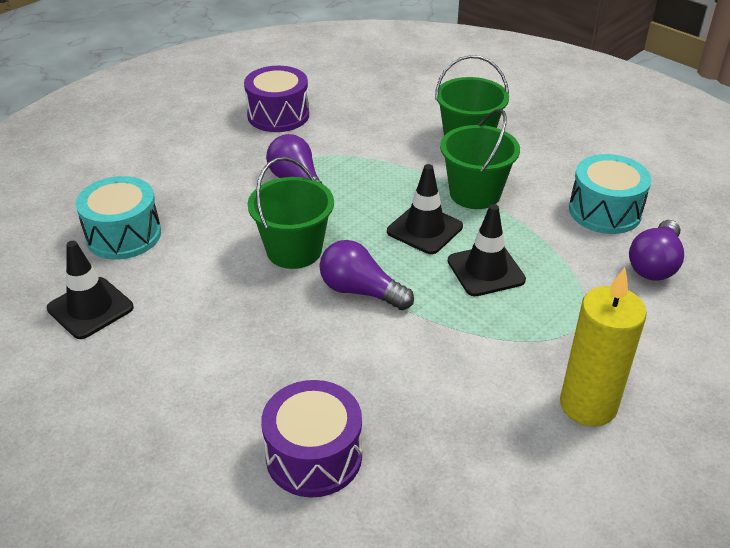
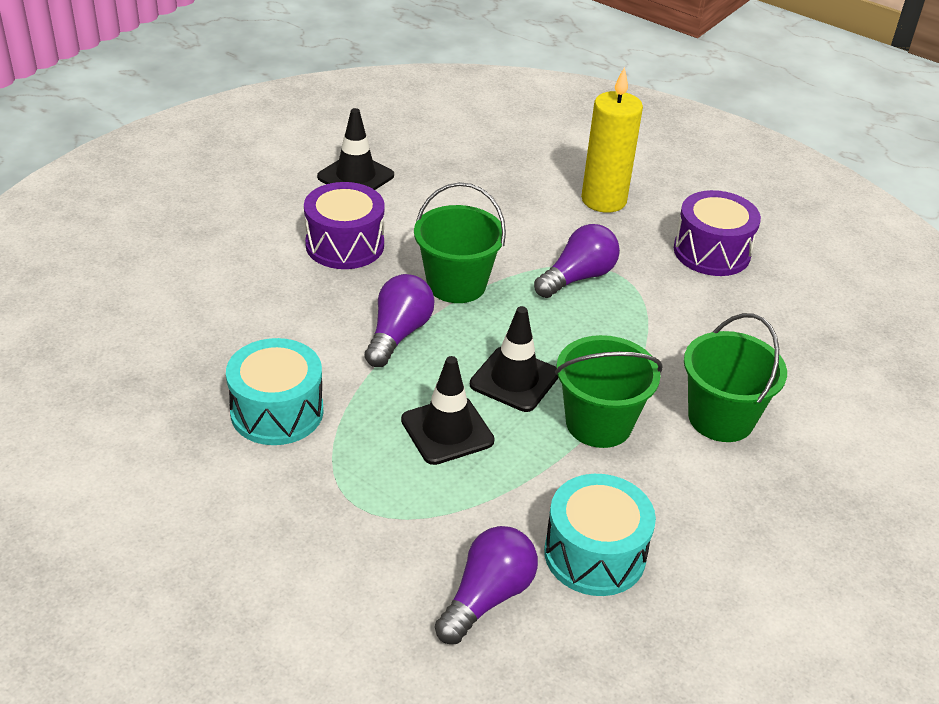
camera: 80 degrees right, 0 degrees up
turquoise drum [76,176,161,260] -> turquoise drum moved to [226,338,323,445]
purple drum [261,380,362,498] -> purple drum moved to [304,182,385,269]
yellow candle [560,268,647,426] -> yellow candle moved to [581,67,643,213]
purple light bulb [629,220,684,280] -> purple light bulb turned 105 degrees clockwise [435,526,538,644]

